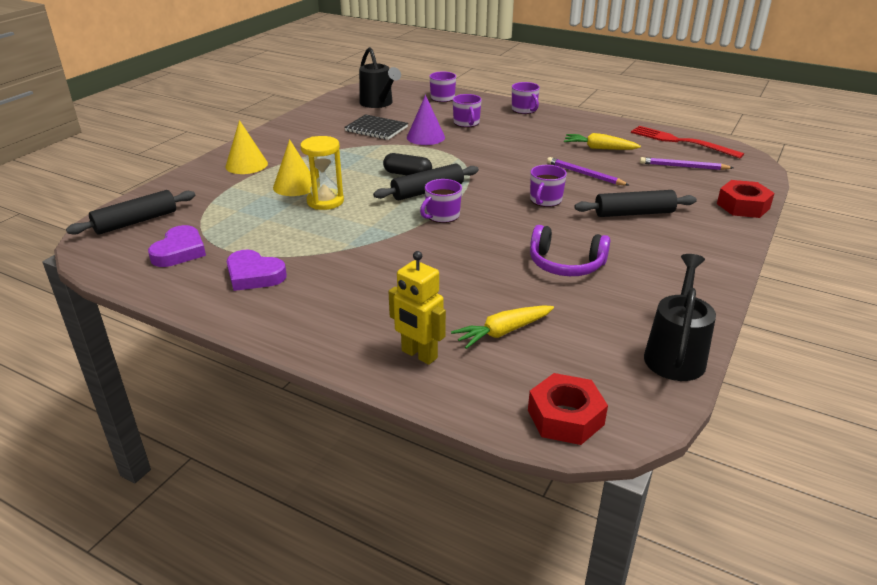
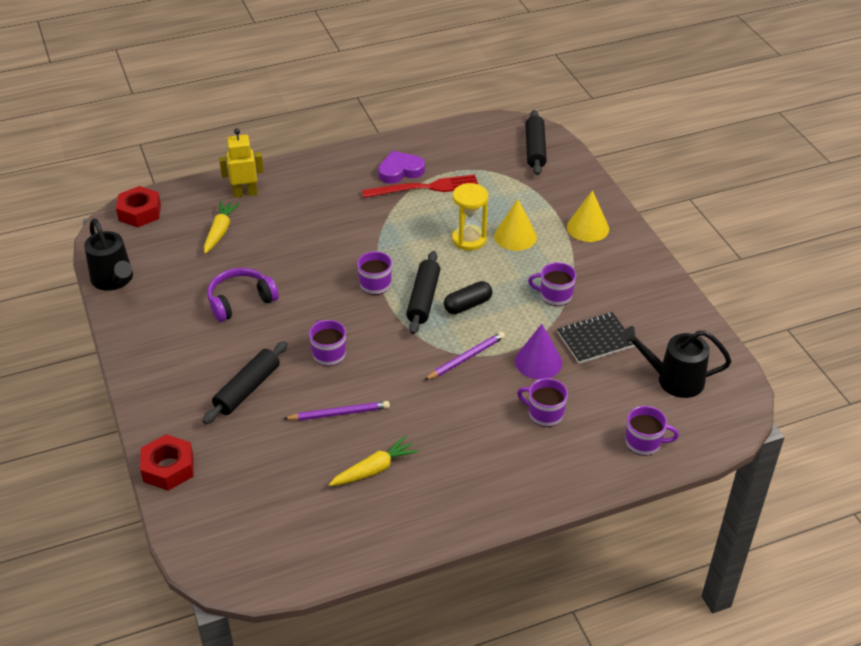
camera: 130 degrees right, 10 degrees up
purple heart [148,225,206,267] -> none
purple mug [512,82,540,114] -> purple mug moved to [528,262,576,306]
red fork [631,126,744,159] -> red fork moved to [362,175,479,198]
purple pencil [640,157,734,170] -> purple pencil moved to [425,332,505,380]

